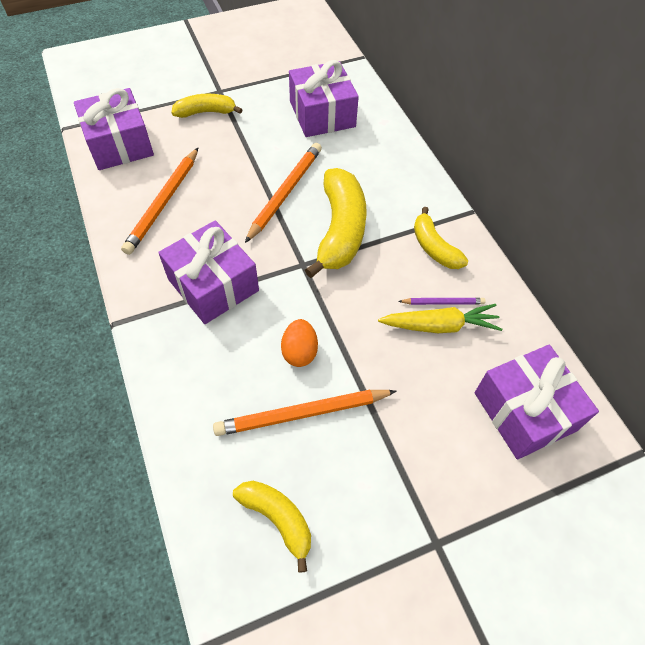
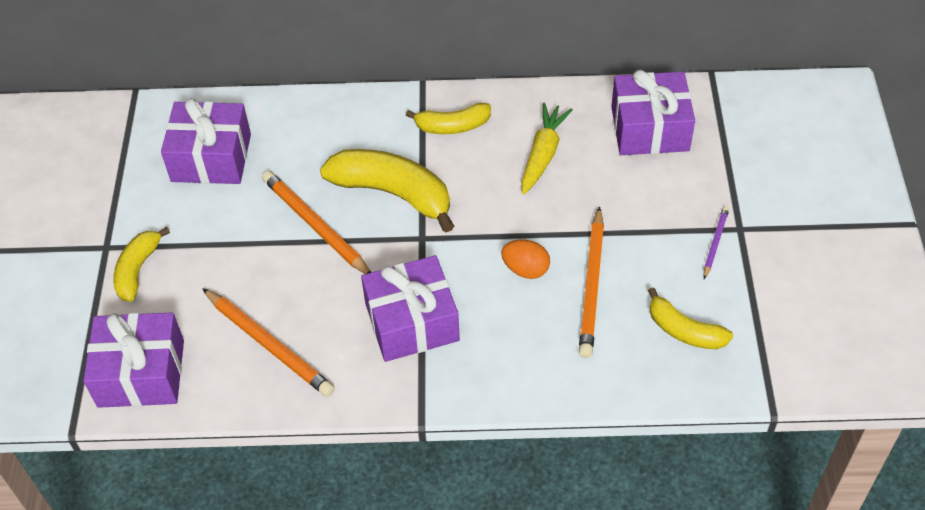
camera: 65 degrees left, 5 degrees down
yellow banana [233,481,311,573] -> yellow banana turned 120 degrees counterclockwise [648,287,733,349]
purple pencil [398,298,486,305] -> purple pencil moved to [704,206,729,279]

